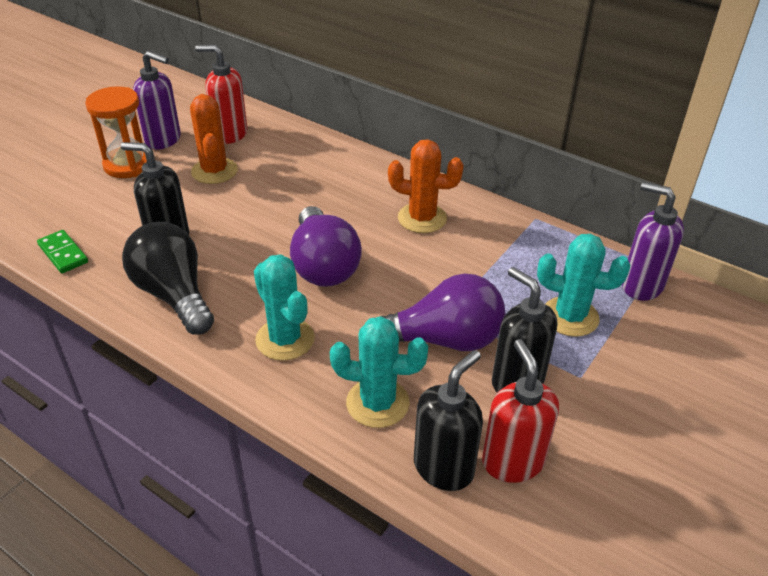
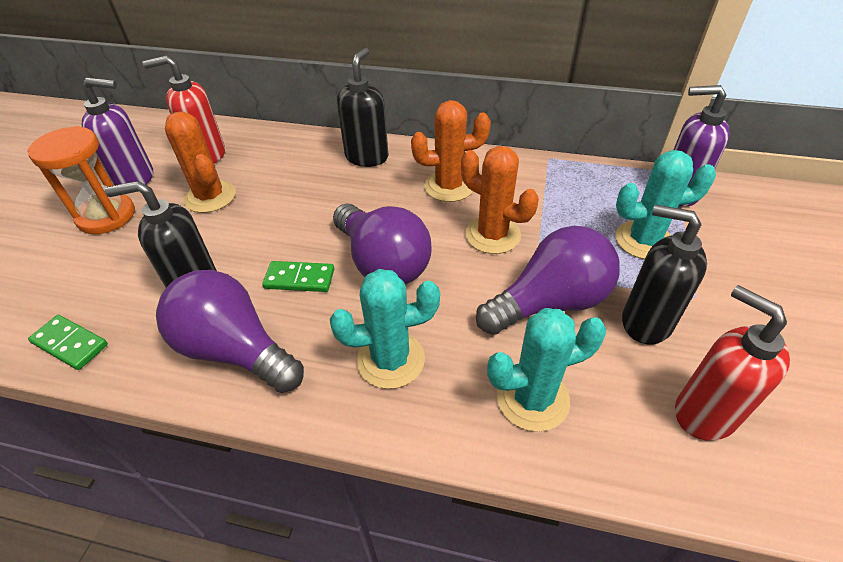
camera: 20 degrees left, 5 degrees up
black light bulb [122,222,214,335] -> purple light bulb [156,270,304,393]
turquoise cactus [254,254,315,361] -> turquoise cactus turned 45 degrees counterclockwise [330,269,440,389]
black soap dispenser [414,350,483,491] -> black soap dispenser moved to [337,48,388,167]
none -> green domino [262,261,334,292]
none -> orange cactus [461,146,539,254]

